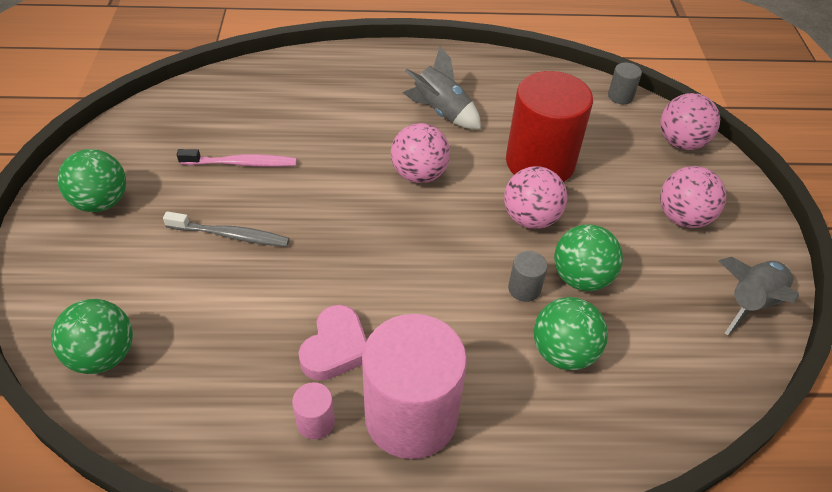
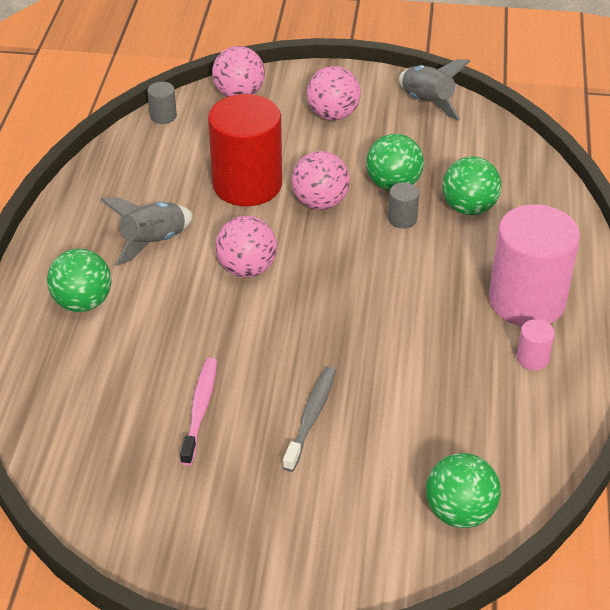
camera: 80 degrees left, 5 degrees down
green ball [57,149,126,212] -> green ball moved to [47,249,111,312]
pink heart [299,305,367,381] -> none

